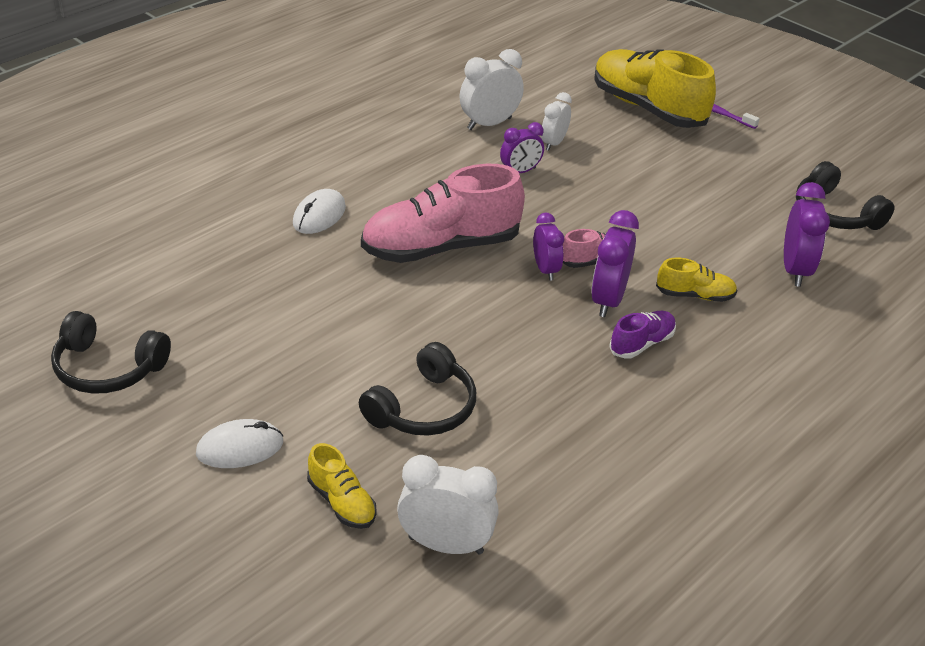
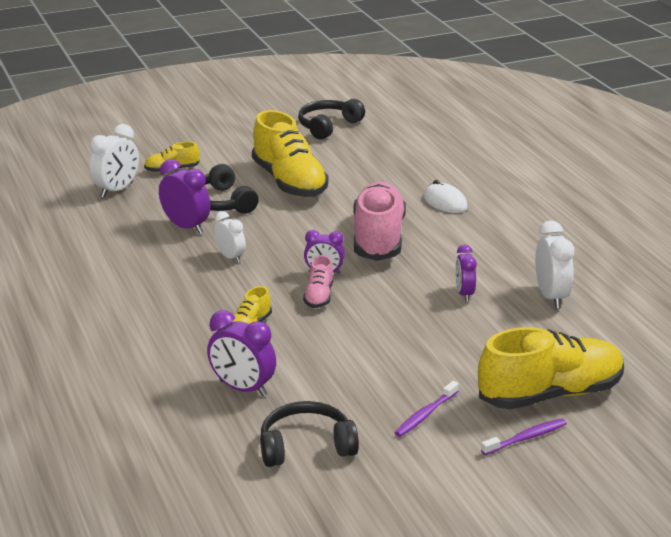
camera: 115 degrees right, 10 degrees down
white mouse [196,419,283,468] -> none
white clock [541,92,572,151] -> white clock moved to [214,211,246,263]
purple clock [591,210,639,317] -> purple clock moved to [159,159,210,234]
purple shoe [609,311,676,359] -> none
none -> yellow shoe [252,110,329,197]
none -> purple toothbrush [395,381,459,437]

